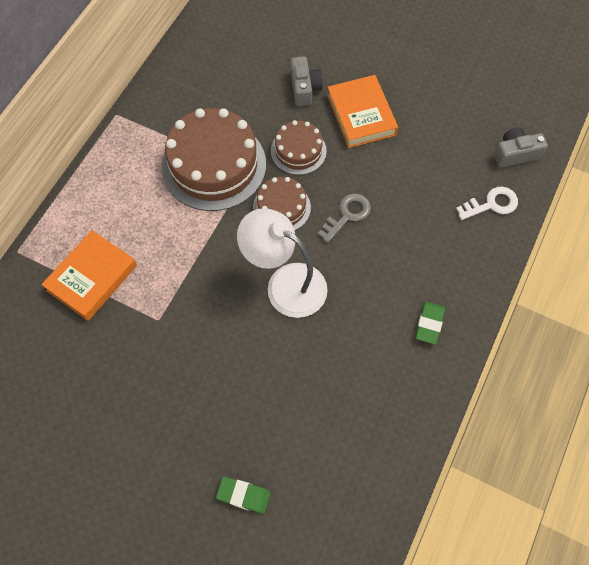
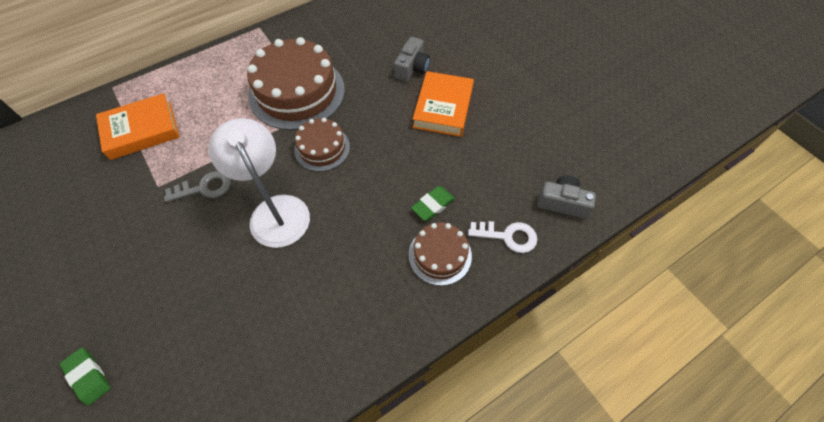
camera: 30 degrees right, 5 degrees down
brown cake [271,120,327,175] -> brown cake moved to [409,222,472,286]
grey key [318,193,371,243] -> grey key moved to [164,171,231,202]
green eraser [416,301,445,344] -> green eraser moved to [411,186,455,221]

